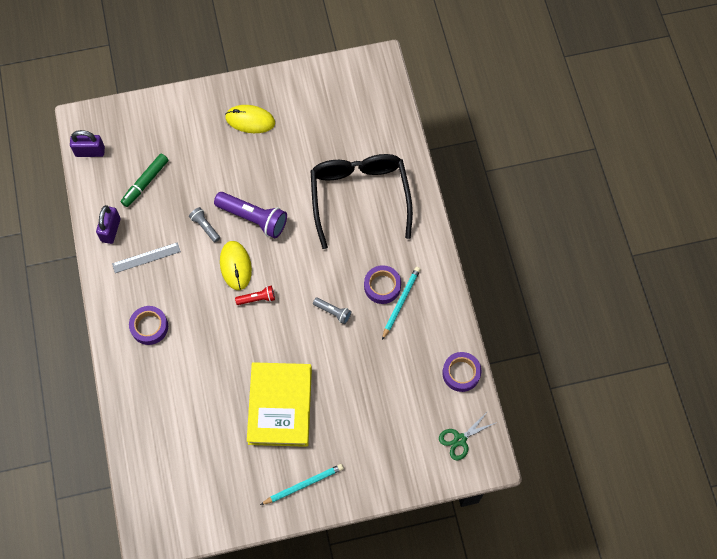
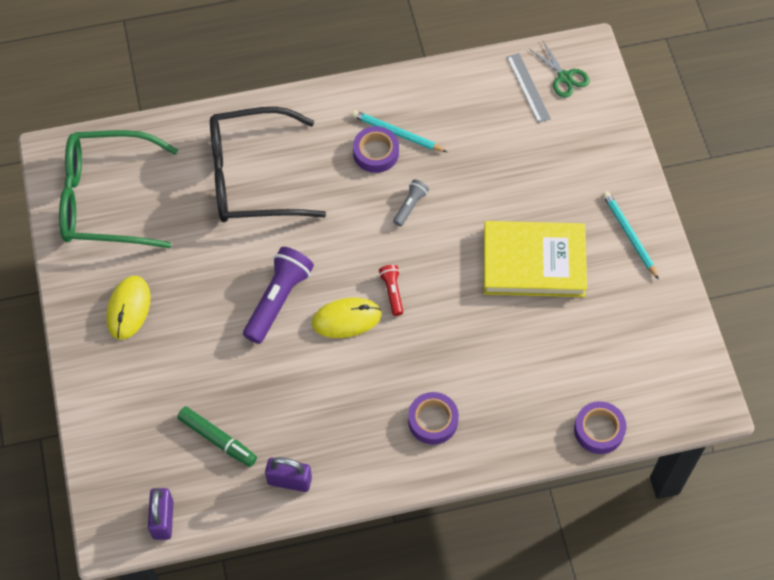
camera: 90 degrees left, 5 degrees down
grey ruler [112,242,181,273] -> grey ruler moved to [507,53,551,123]
grey flashlight [189,207,220,242] -> none
purple tape [442,352,481,392] -> purple tape moved to [574,401,626,454]
none -> green glasses [59,130,178,248]

